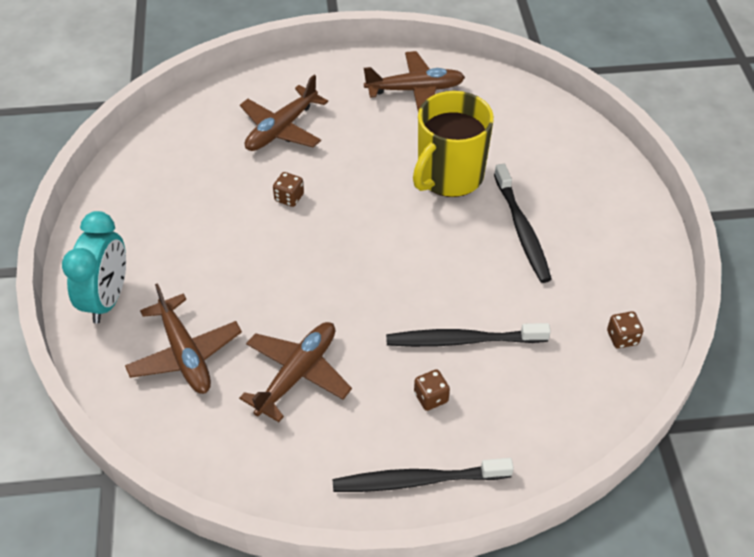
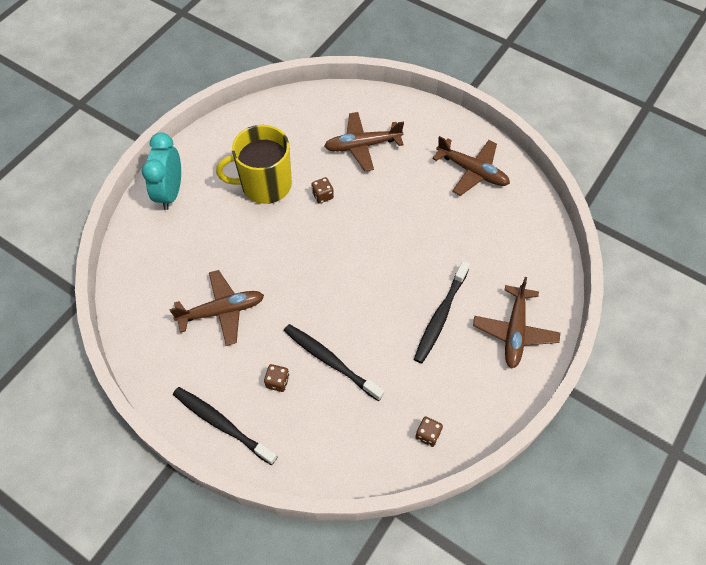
camera: 40 degrees right, 10 degrees up
turquoise clock [62,211,126,324] -> turquoise clock turned 135 degrees clockwise [142,133,181,210]
brown plane [125,283,242,394] -> brown plane moved to [473,277,560,369]
yellow mug [413,91,494,197] -> yellow mug moved to [216,125,292,204]

